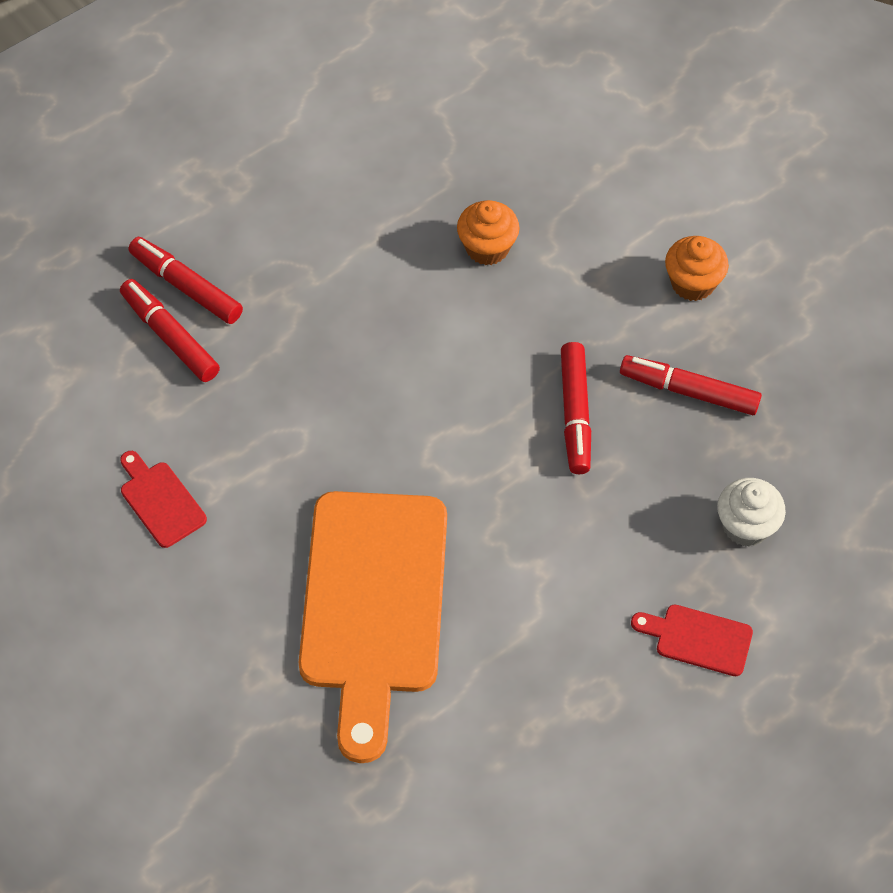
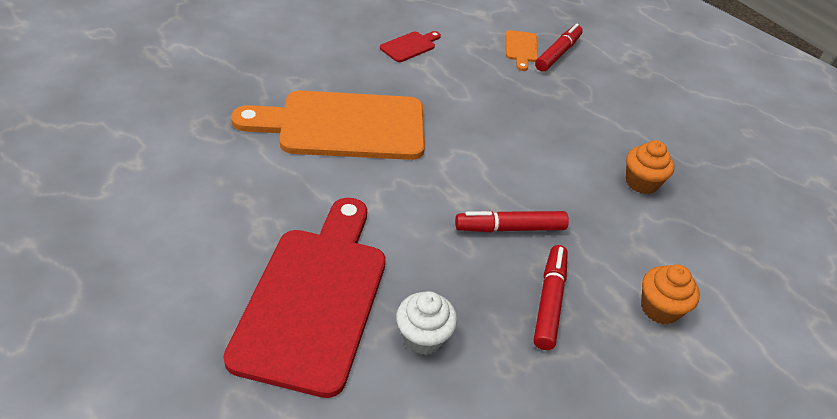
camera: 80 degrees right, 15 degrees down
red marker [120,279,220,382] -> orange cutting board [506,30,538,71]
red cutting board [631,605,753,676] -> red cutting board [223,198,386,398], size x2.42

